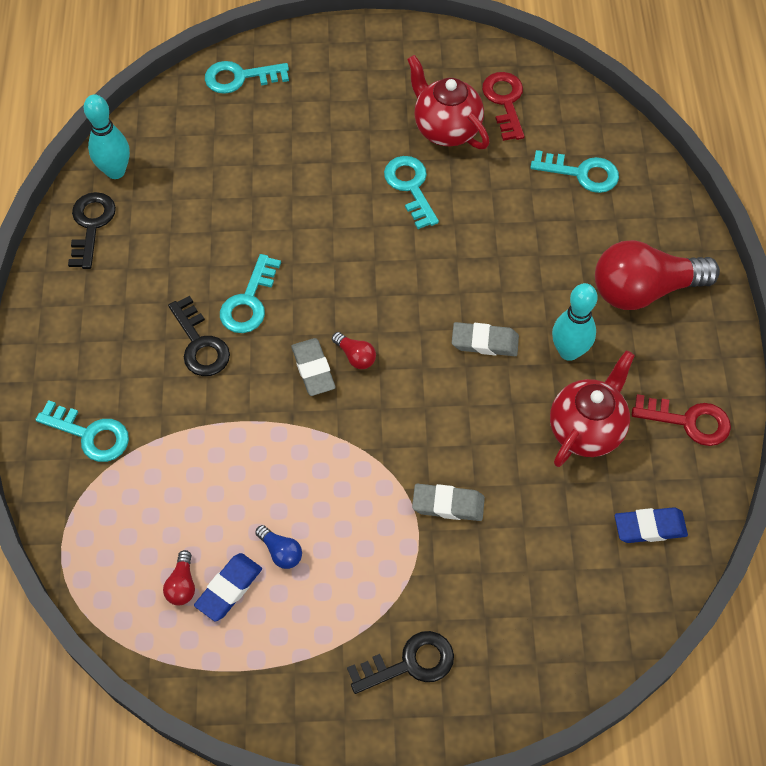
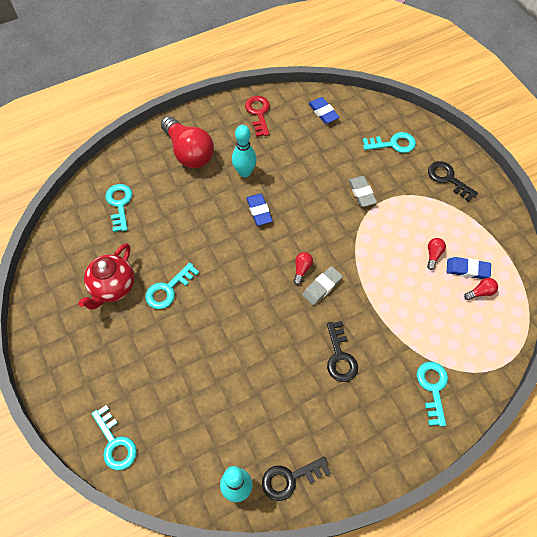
camera: 115 degrees left, 0 degrees up
black key [168,296,230,376] -> black key turned 135 degrees clockwise [327,321,358,382]
turquoise key [220,254,281,333] -> turquoise key moved to [363,132,416,153]
blue light bulb [255,525,302,569] -> red light bulb [427,238,446,270]
grey eraser [452,322,519,356] -> blue eraser [246,194,273,226]
red key [482,72,525,141] -> none
red teapot [550,351,635,467] -> none

